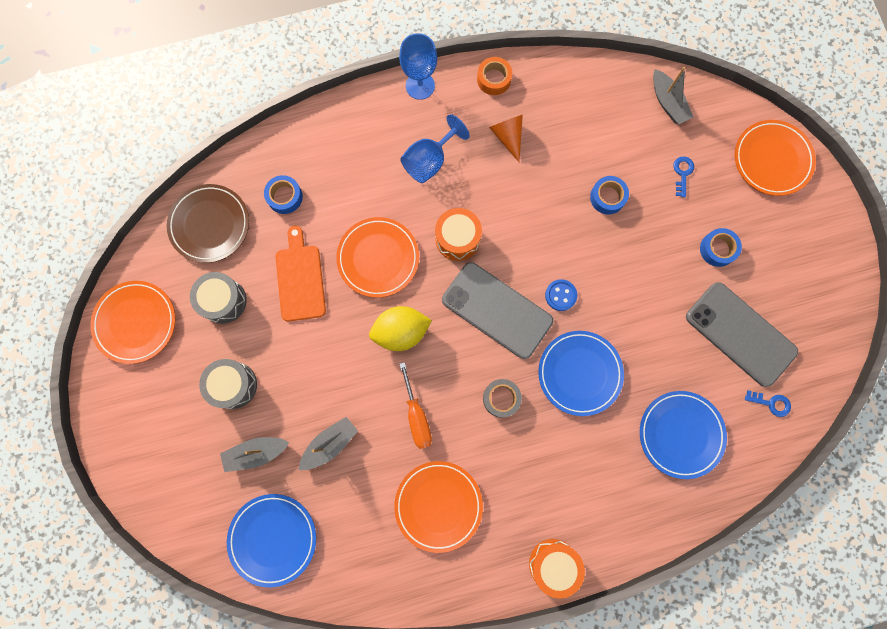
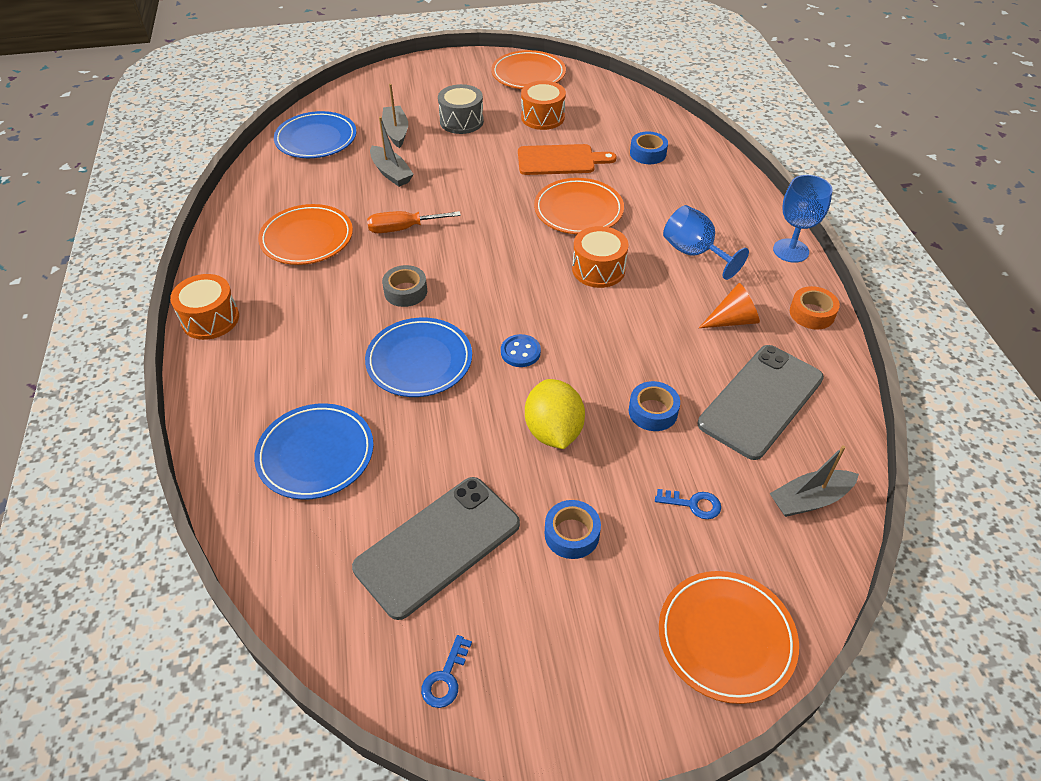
camera: 95 degrees right, 30 degrees down
brown plate [167,184,249,263] -> none
grey drum [190,272,247,324] -> orange drum [521,81,566,130]
yellow lemon [369,306,432,351] -> yellow lemon moved to [525,379,585,449]
grey phone [442,262,553,359] -> grey phone moved to [698,345,824,460]
blue key [745,390,791,417] -> blue key moved to [421,635,472,708]

